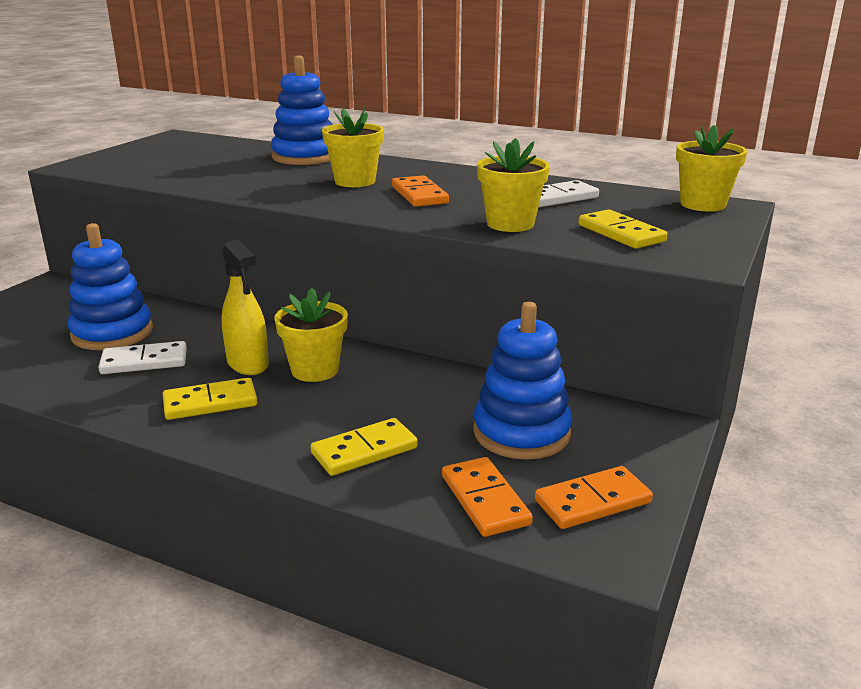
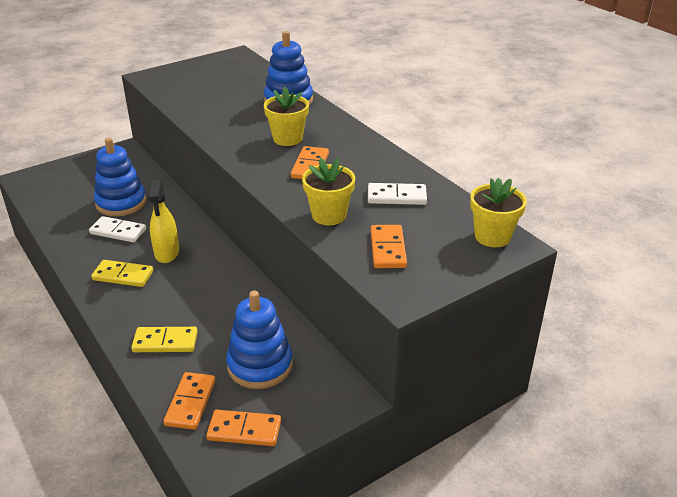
camera: 30 degrees right, 10 degrees up
yellow flower pot [274,288,348,382] -> none
yellow domino [579,209,667,249] -> orange domino [371,225,407,268]

